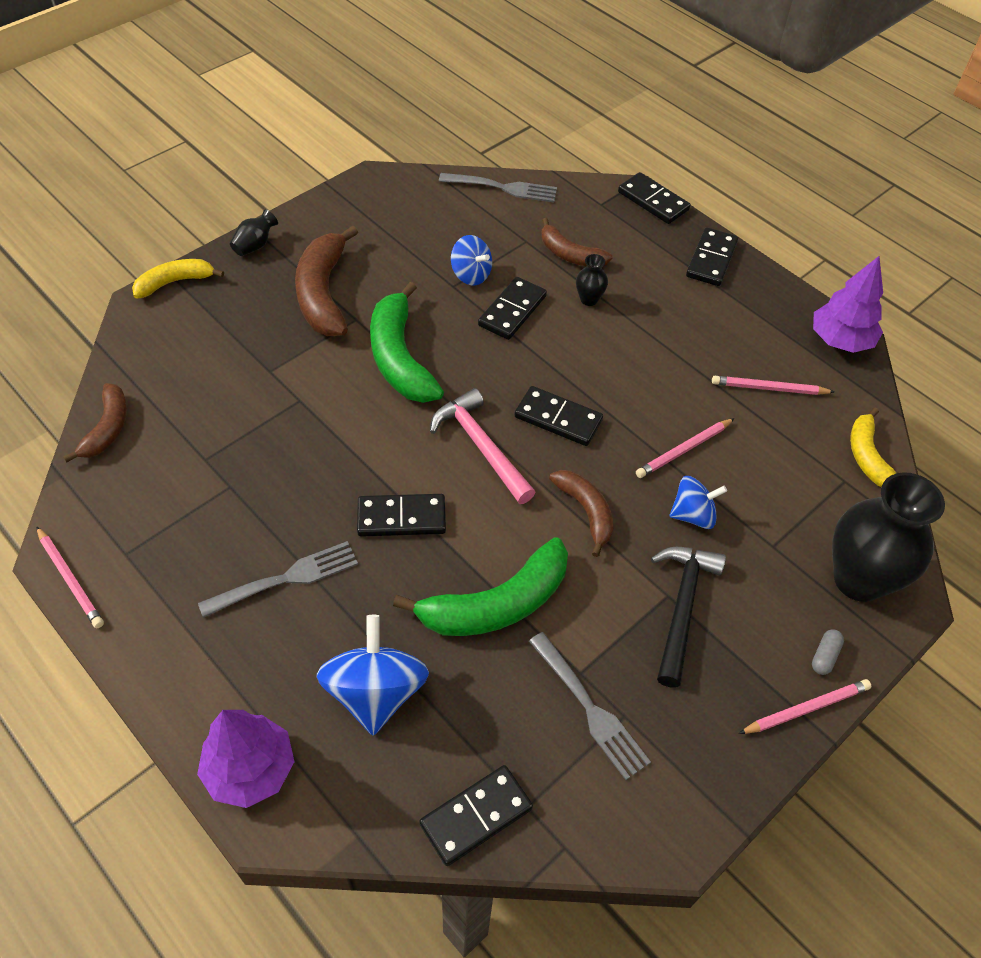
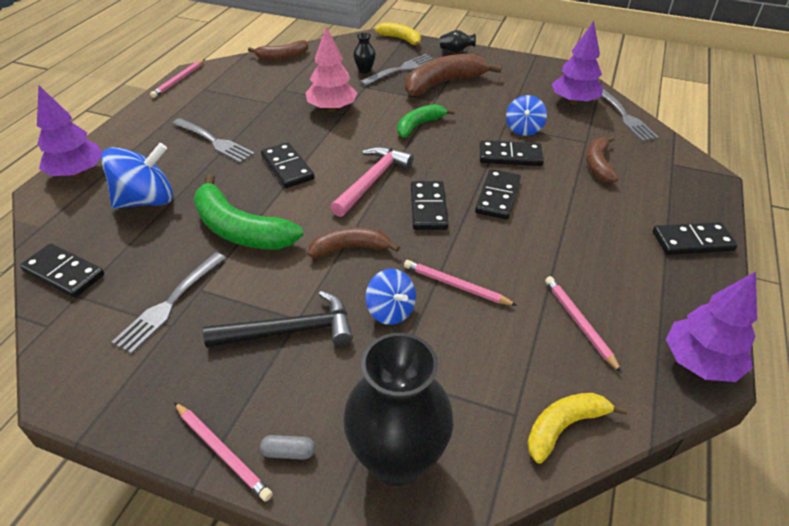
camera: 65 degrees right, 10 degrees down
green banana [370,282,444,403] -> green banana [397,104,455,138], size x0.60
brown banana [549,470,613,557] -> brown banana turned 135 degrees counterclockwise [308,227,400,257]
black vase [576,254,608,306] -> black vase moved to [353,33,376,73]
black domino [618,172,691,224] -> black domino moved to [475,169,521,220]
none -> pink tree [306,27,357,112]
none -> grey fork [360,54,433,86]
none -> purple tree [552,21,603,105]

